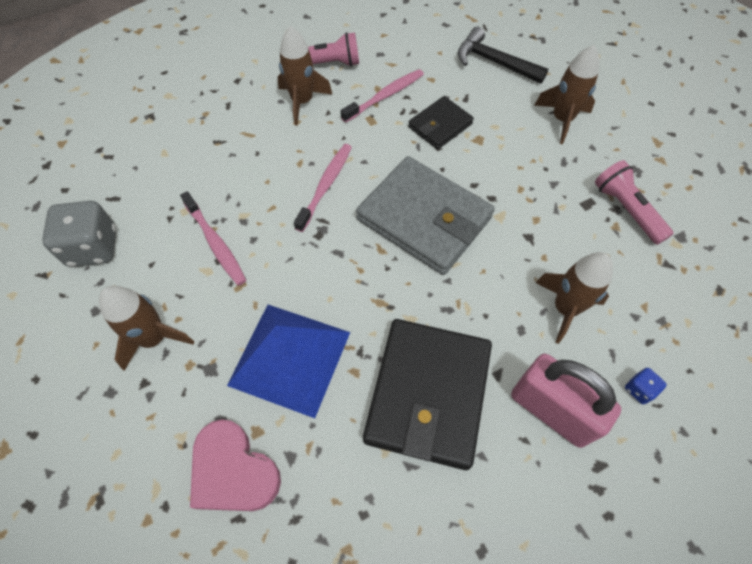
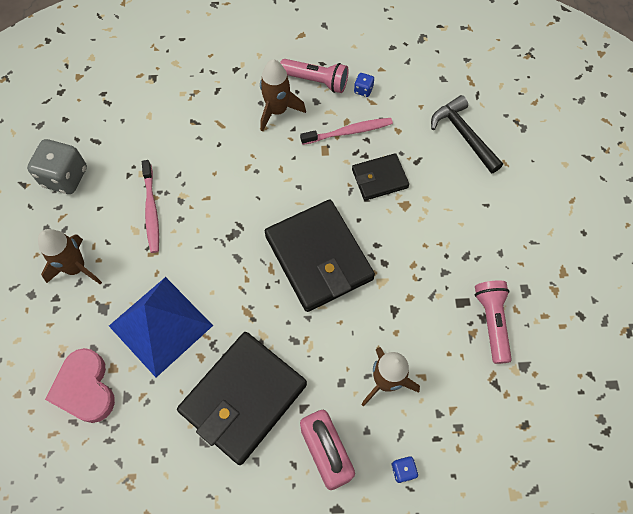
camera: 25 degrees right, 5 degrees up
pink toothbrush [294,144,352,232] -> none
grey wallet [356,156,495,275] -> black wallet [265,200,375,312]
brown rocket [534,45,599,144] -> none
none -> blue dice [354,73,374,97]

